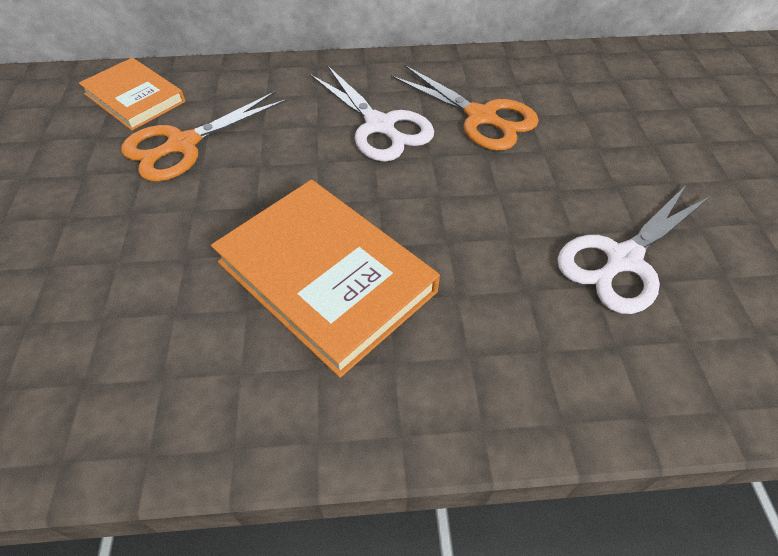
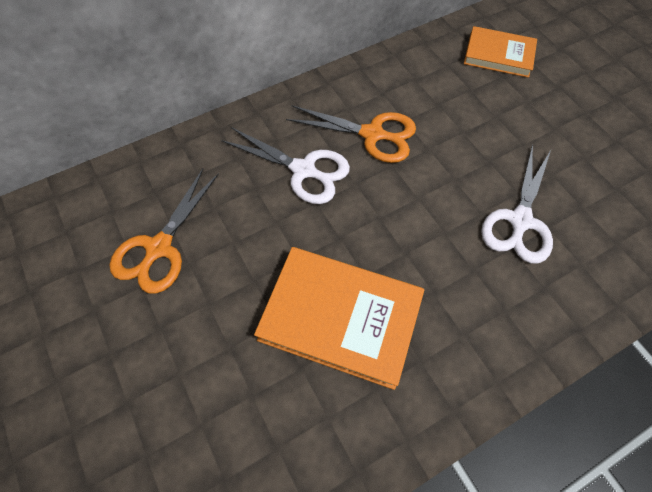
camera: 25 degrees left, 10 degrees up
orange book [79,58,185,131] -> orange book moved to [464,26,537,78]

